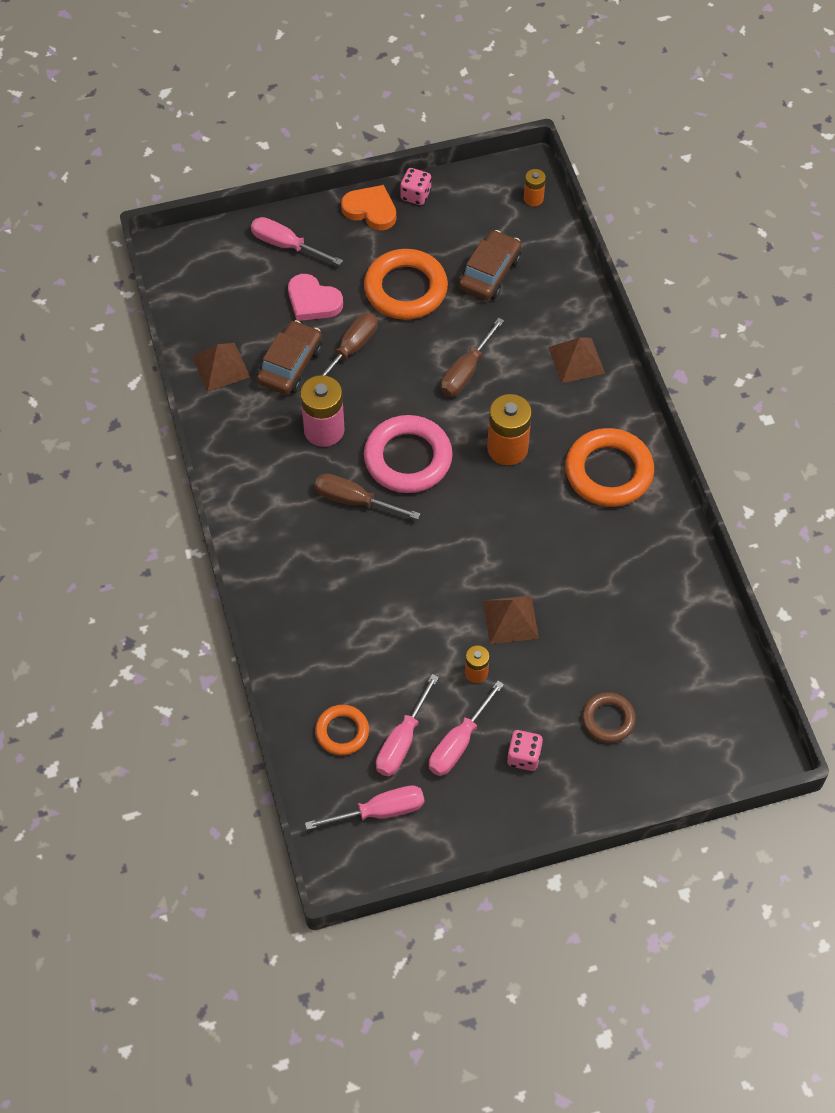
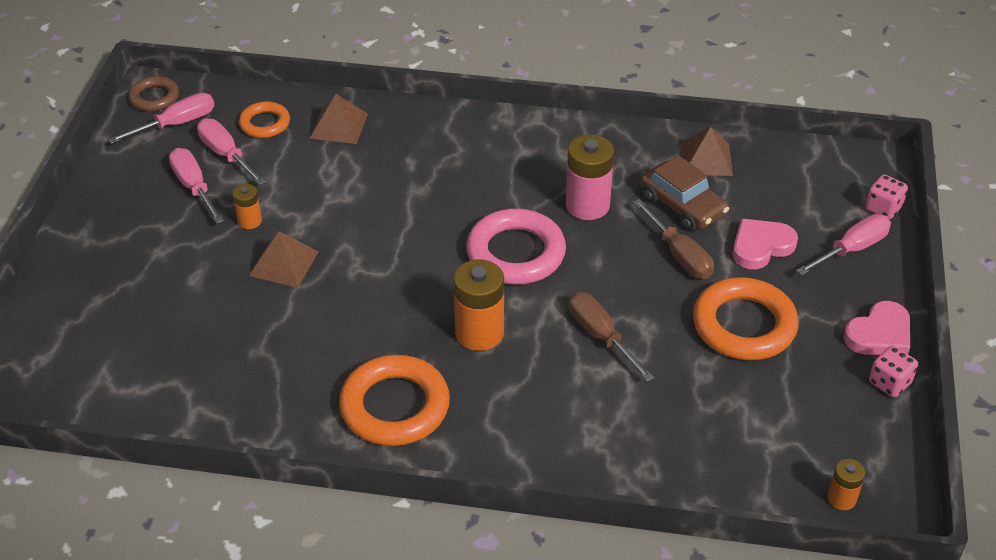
camera: 115 degrees right, 15 degrees down
pink screwdriver [305,785,425,830] -> pink screwdriver turned 135 degrees counterclockwise [108,93,215,144]
brown screwdriver [315,474,420,520] -> none
orange heart [341,185,396,230] -> pink heart [843,301,910,355]
brown car [459,230,521,300] -> none
pink dice [507,730,543,771] -> pink dice moved to [865,175,908,219]
brown pyramid [548,338,605,383] -> brown pyramid moved to [310,94,368,144]
brown ring [582,692,636,743] -> brown ring moved to [128,76,179,111]

